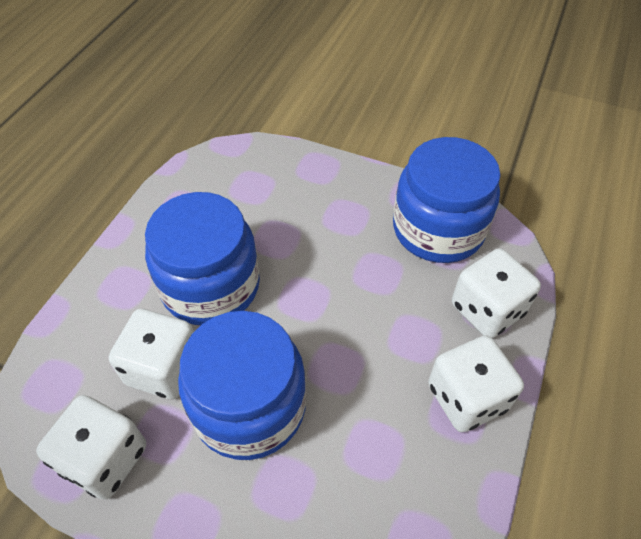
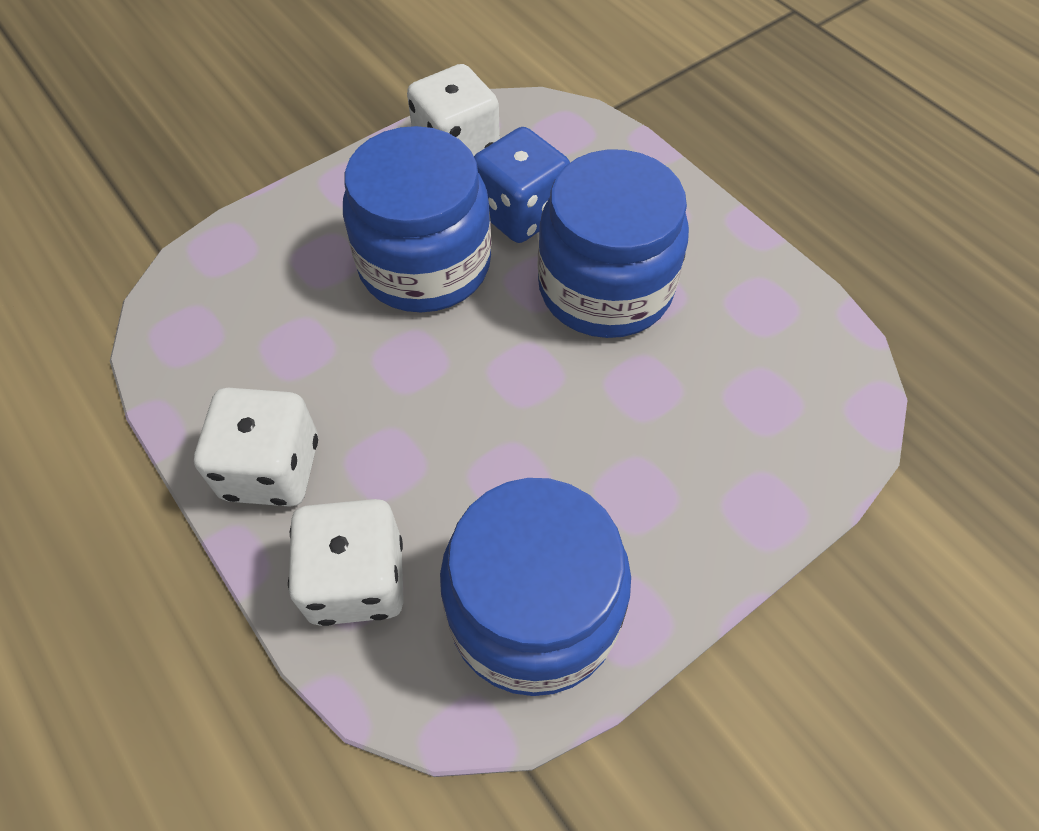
camera: 120 degrees right, 5 degrees up
white dice [109,309,194,399] -> blue dice [474,127,570,243]

